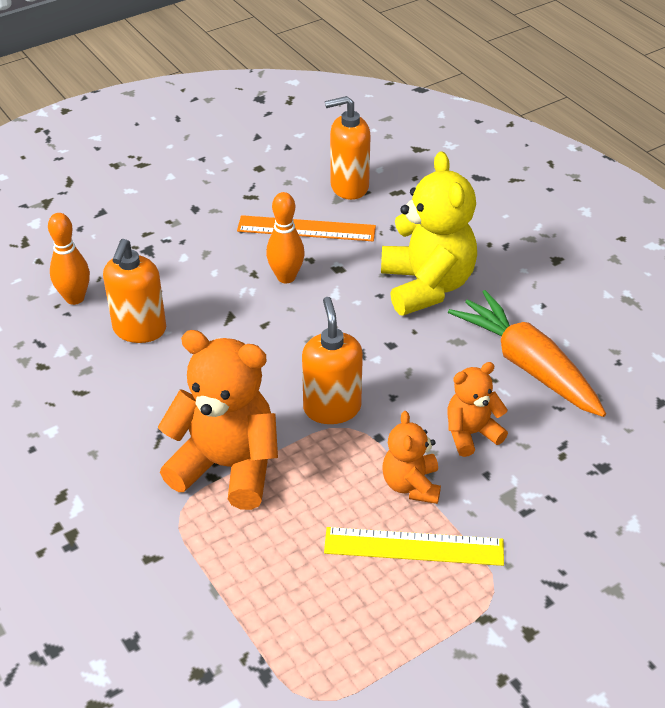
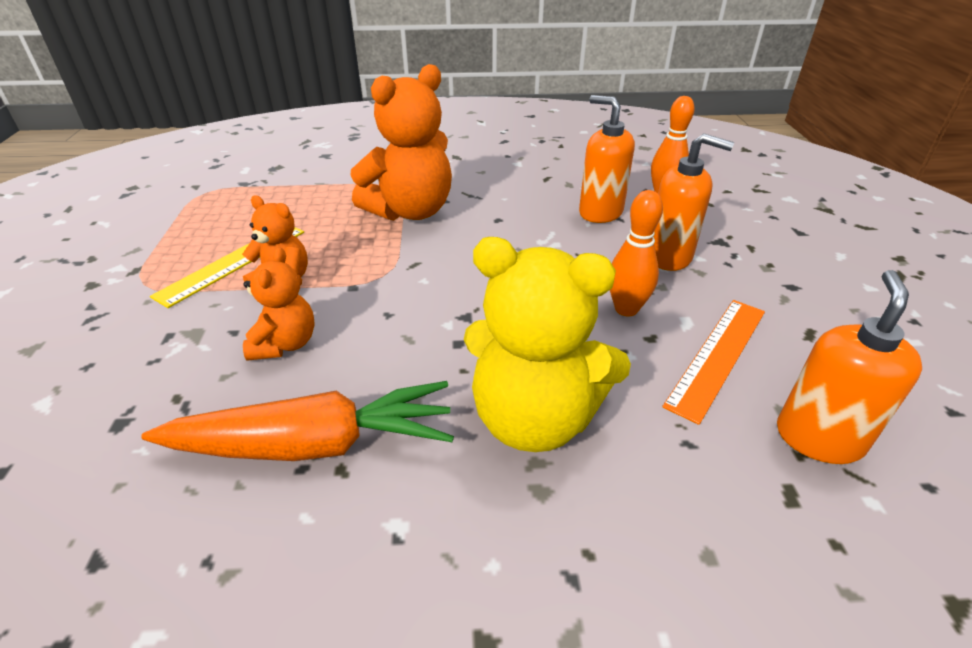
camera: 120 degrees right, 5 degrees down
orange soap dispenser [302,297,363,424] -> orange soap dispenser moved to [653,134,734,271]

